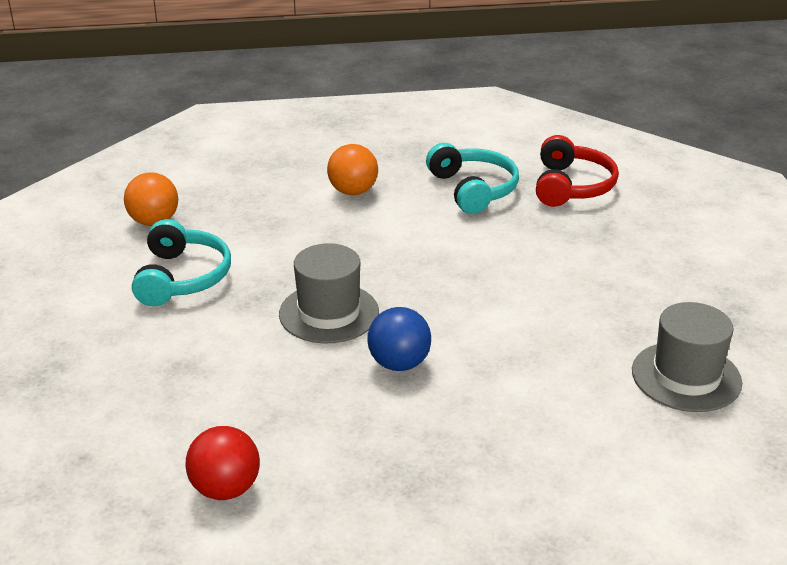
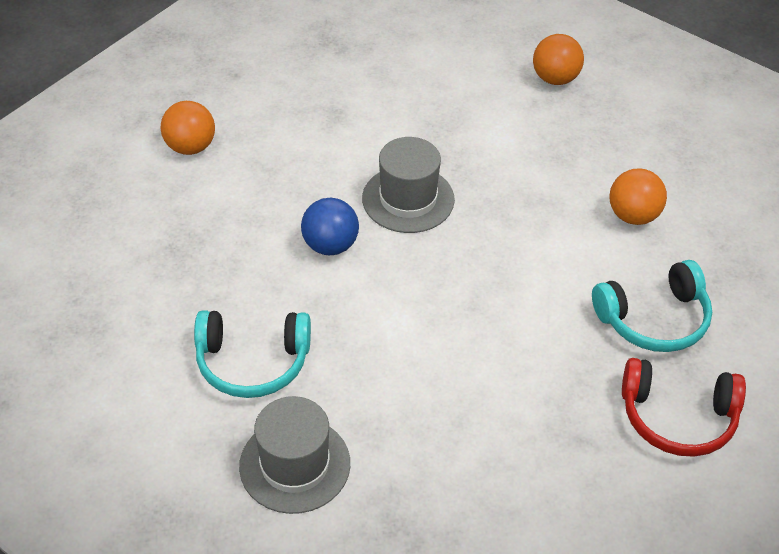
camera: 90 degrees right, 15 degrees up
turquoise headphones [132,219,231,306] -> turquoise headphones moved to [194,310,311,398]
red ball [185,426,260,500] -> orange ball [161,101,215,155]

